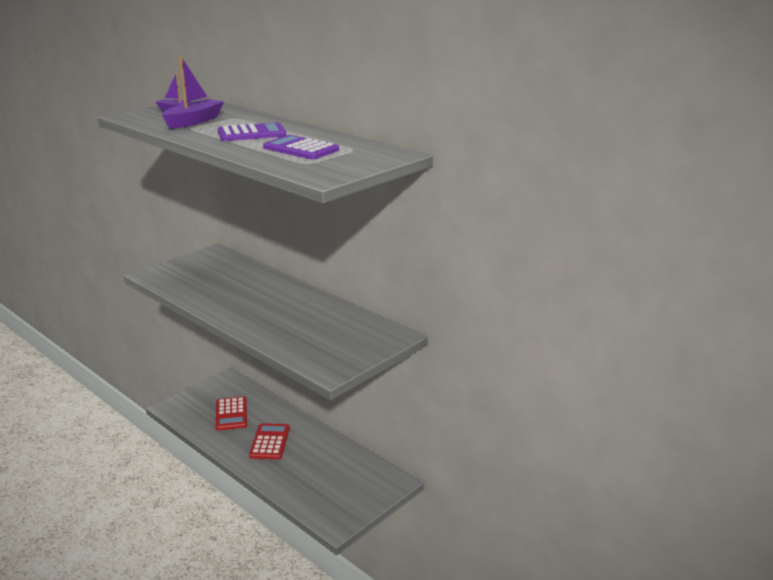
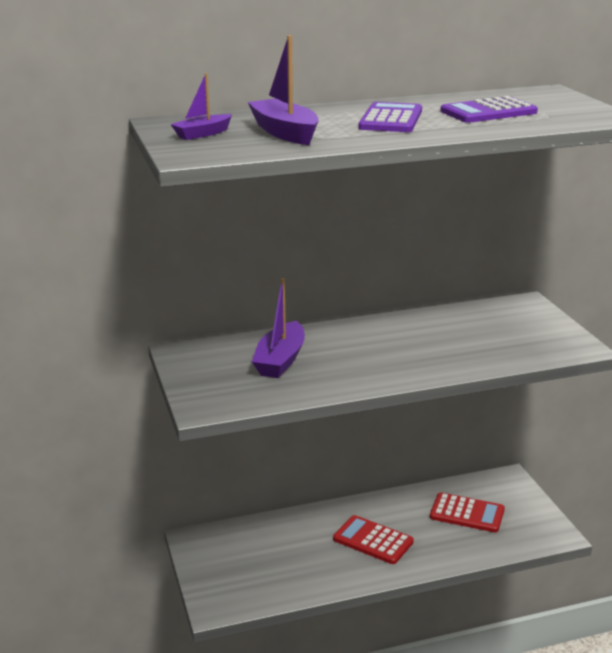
camera: 60 degrees left, 0 degrees up
red calculator [216,397,247,431] -> red calculator moved to [430,492,505,533]
none -> purple boat [252,278,305,378]

